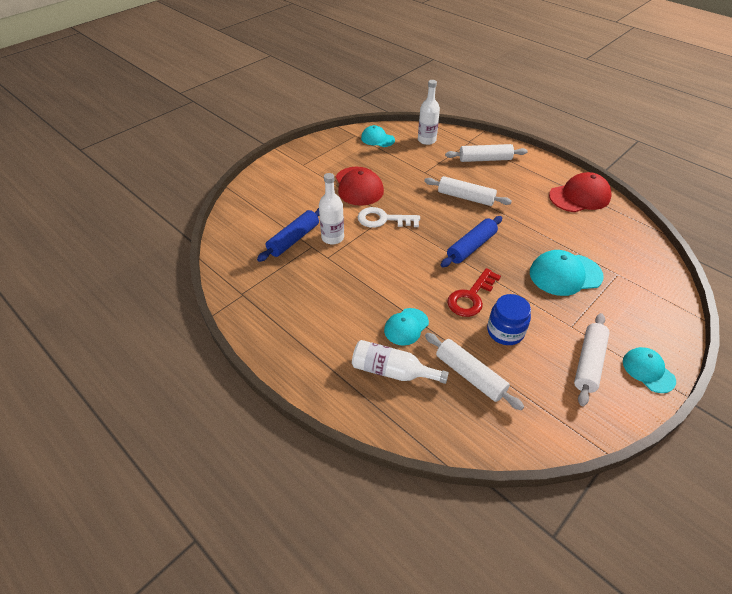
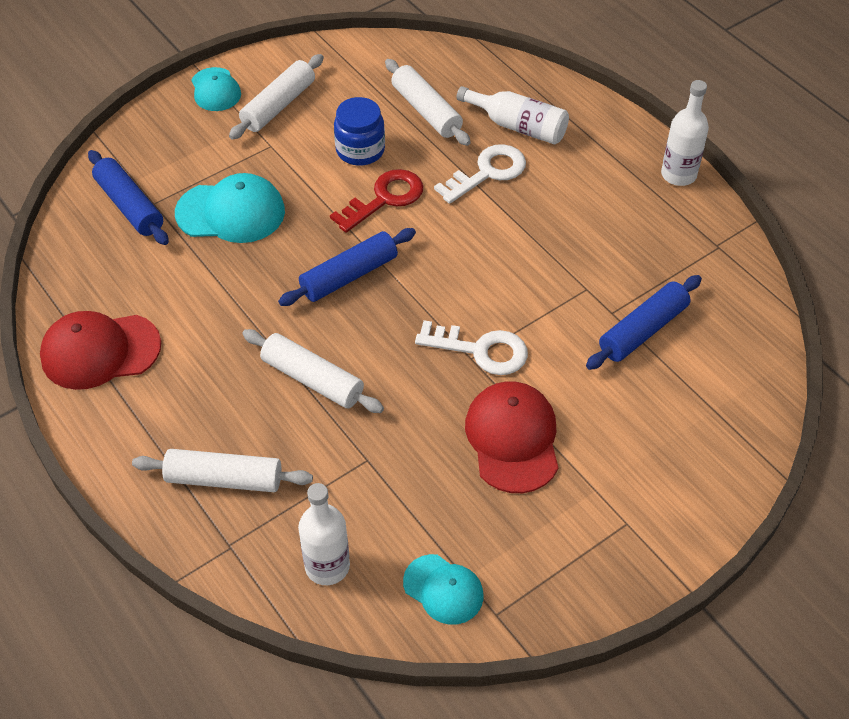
camera: 170 degrees left, 5 degrees up
white bottle [319,173,344,244] -> white bottle moved to [661,80,709,186]
turquoise cap [384,308,429,346] -> white key [434,144,526,204]
none -> blue rolling pin [88,150,169,245]

